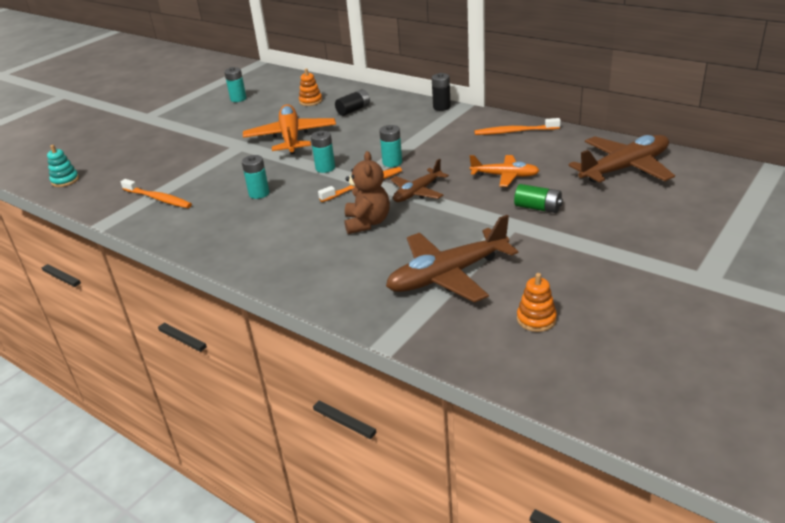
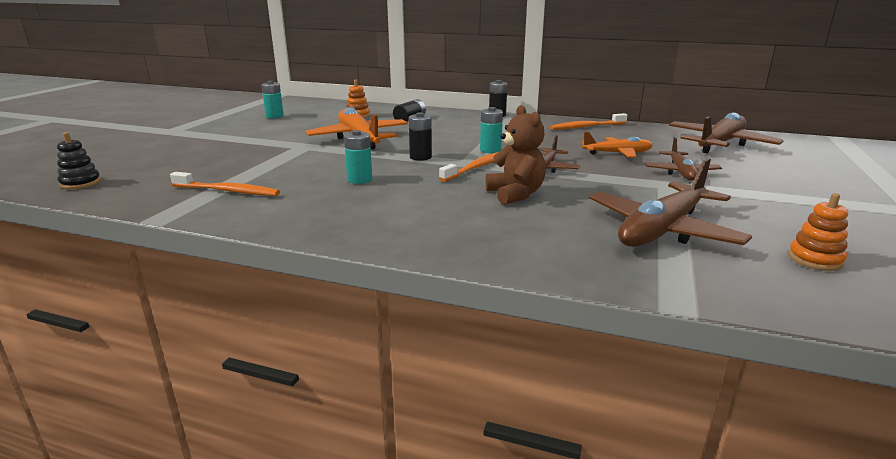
camera: 20 degrees left, 10 degrees down
turquoise stacking toy [47,145,79,187] -> black stacking toy [57,132,101,189]
turquoise battery [311,131,335,173] -> black battery [409,112,432,161]
green battery [514,184,563,213] -> brown plane [645,137,722,181]

